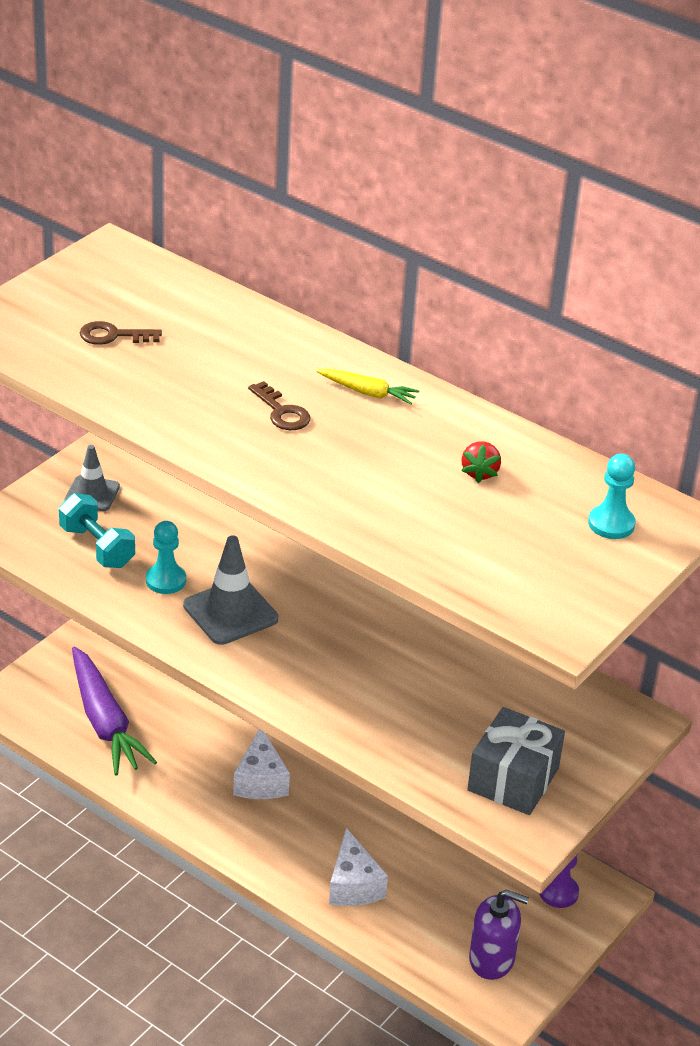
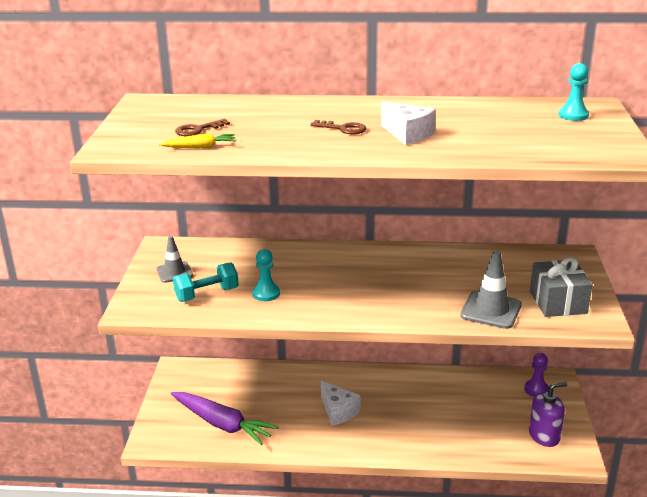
camera: 30 degrees left, 10 degrees down
turquoise dumbbell [59,493,135,568] -> turquoise dumbbell turned 45 degrees counterclockwise [173,262,239,302]
grey traffic cone [183,535,278,645] -> grey traffic cone moved to [460,250,522,329]
yellow carrot [316,369,419,405] -> yellow carrot moved to [159,133,237,148]
white cheese [329,828,388,906] -> white cheese moved to [381,102,436,145]
red strawberry [461,441,501,483] -> none

